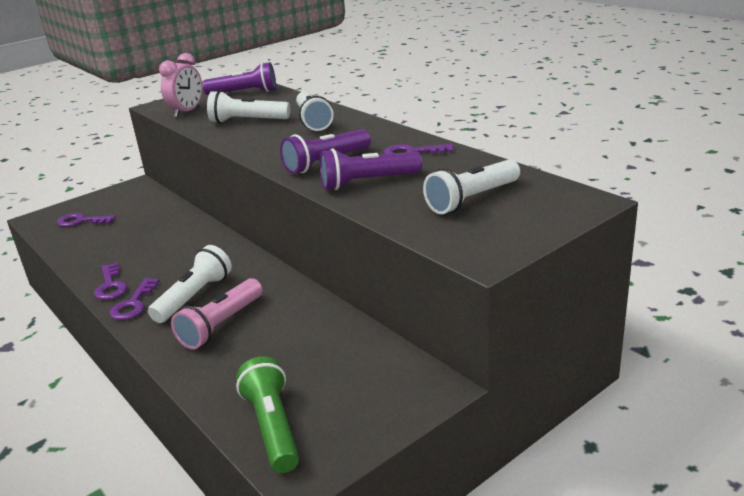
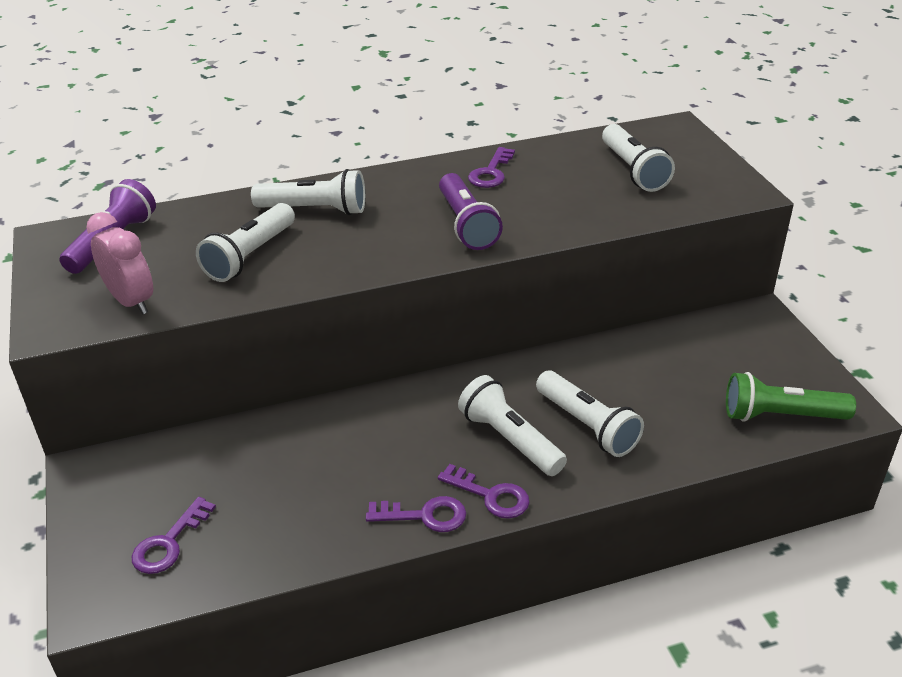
camera: 70 degrees left, 10 degrees up
pink flashlight [171,278,263,349] -> white flashlight [536,371,644,457]
purple flashlight [320,148,422,190] -> none

